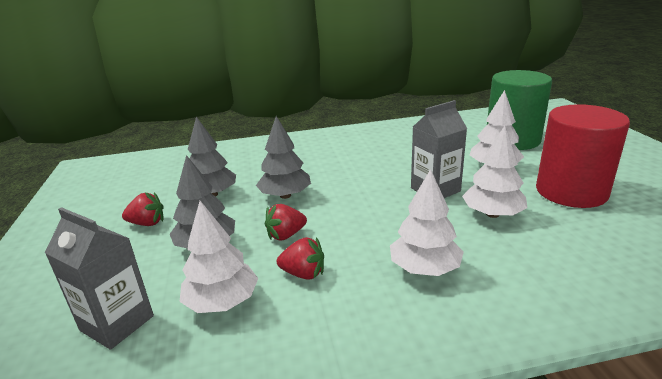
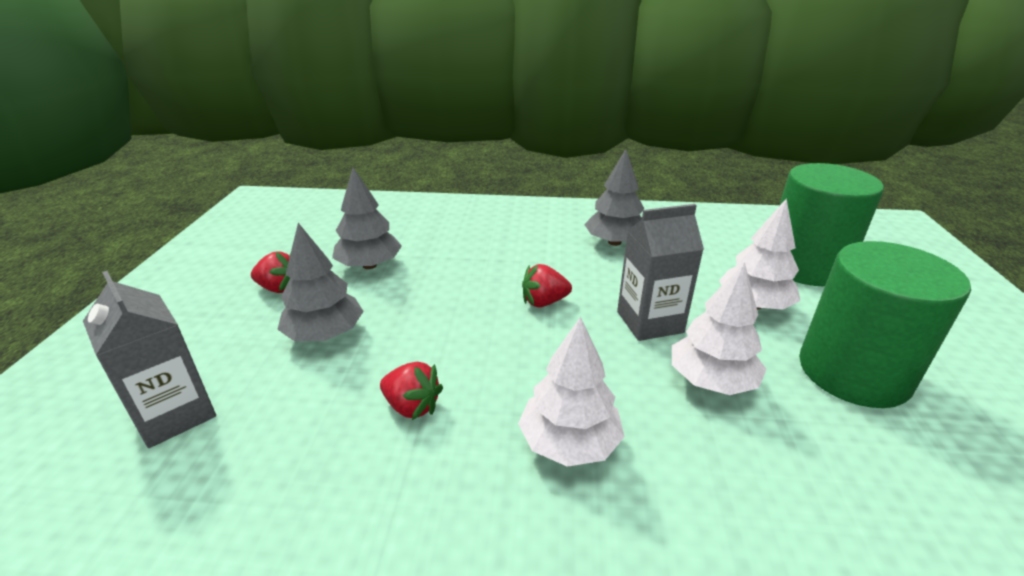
camera: 15 degrees right, 5 degrees up
white tree [179,201,258,313] -> none
grey tree [256,116,311,199] -> grey tree moved to [584,149,645,246]
red strawberry [265,204,307,240] -> red strawberry moved to [522,264,572,307]
red cylinder [536,104,630,208] -> green cylinder [799,241,971,408]

